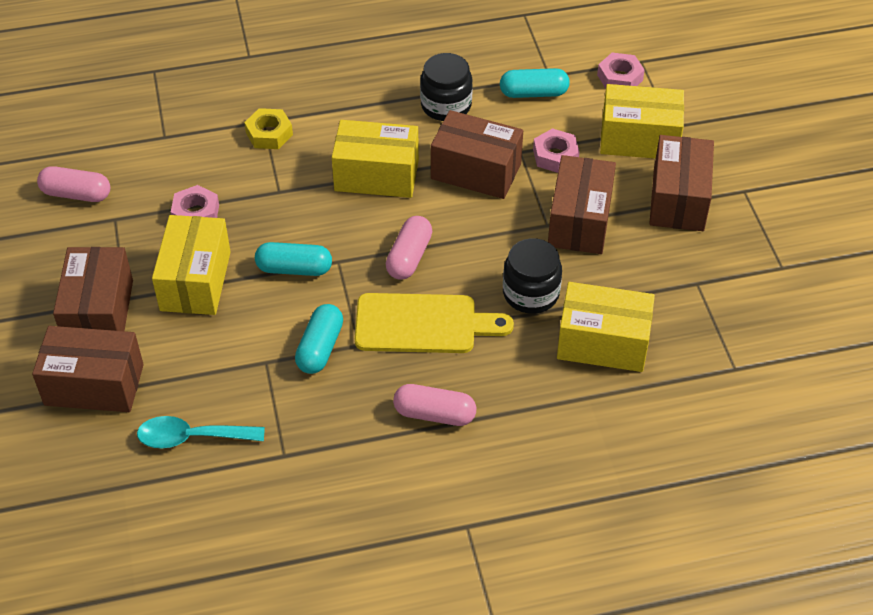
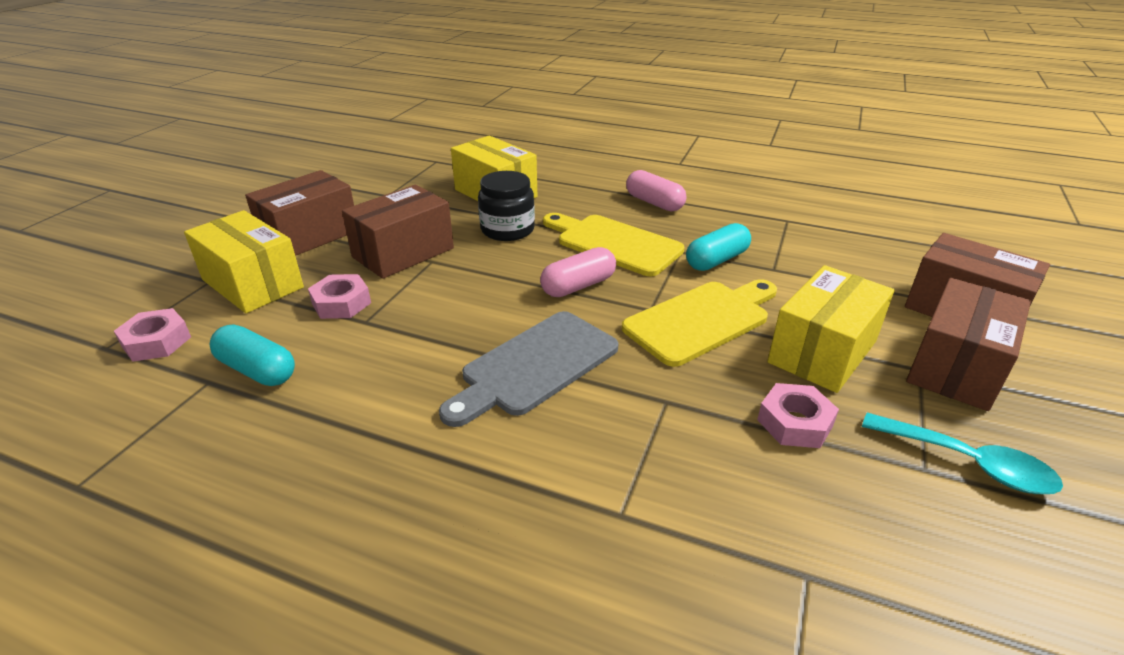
camera: 145 degrees left, 15 degrees down
pink capsule [37,166,110,202] -> none
turquoise spoon [137,416,265,448] -> turquoise spoon moved to [862,413,1063,494]
yellow nut [244,108,293,149] -> none
turquoise capsule [255,242,332,276] -> yellow cutting board [622,279,777,367]
yellow box [332,120,419,198] -> grey cutting board [439,311,618,427]
black jar [420,53,473,121] -> none
brown box [431,110,523,199] -> none

